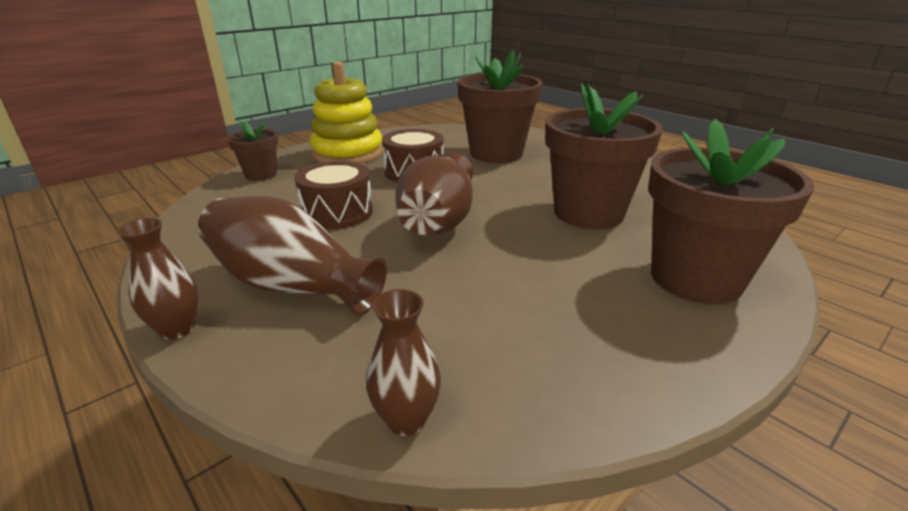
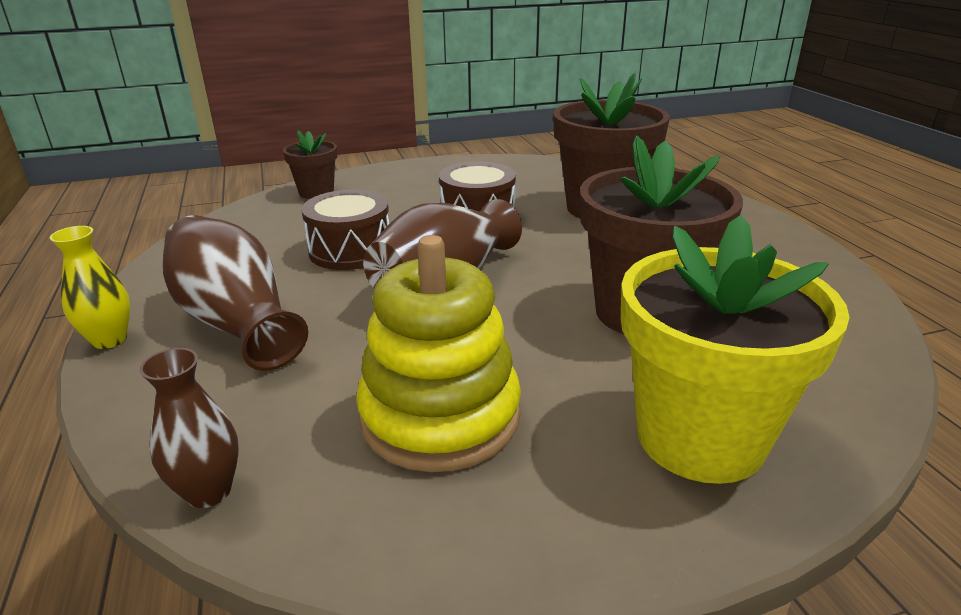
camera: 25 degrees right, 0 degrees up
brown vase [117,218,198,340] -> yellow vase [50,226,130,349]
yellow stacking toy [310,62,383,164] -> yellow stacking toy moved to [356,235,521,472]
brown flower pot [648,119,814,304] -> yellow flower pot [621,215,850,484]

